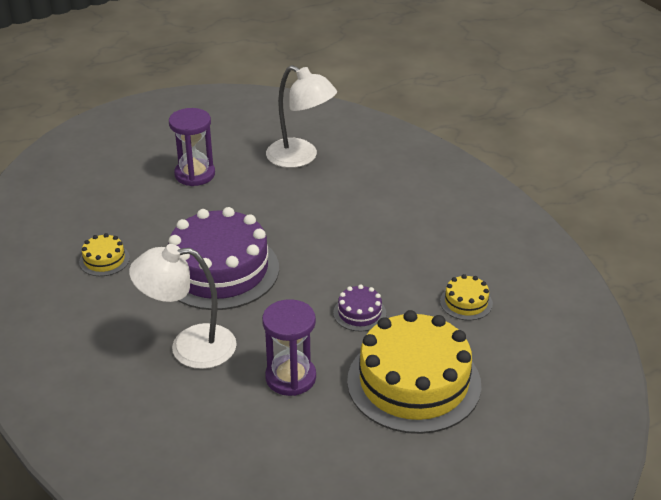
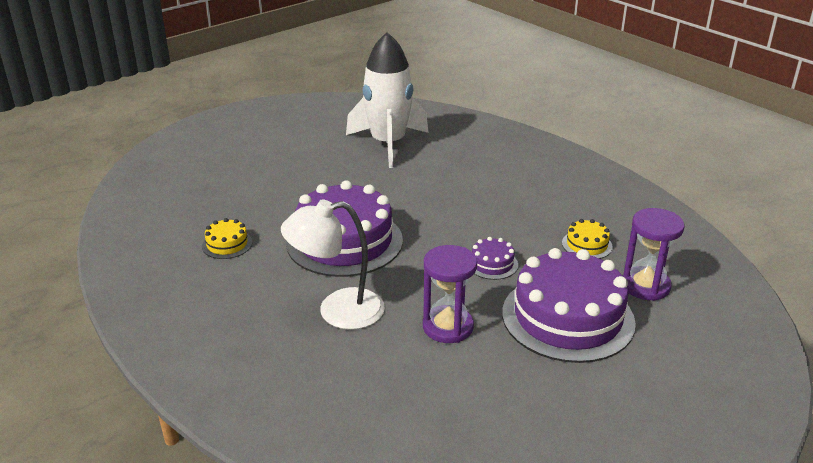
camera: 10 degrees left, 5 degrees down
purple hourglass [169,108,215,186] -> purple hourglass moved to [623,208,684,301]
white lamp [266,65,337,168] -> white rocket [346,32,429,168]
yellow cake [347,310,481,434] -> purple cake [502,248,636,363]

